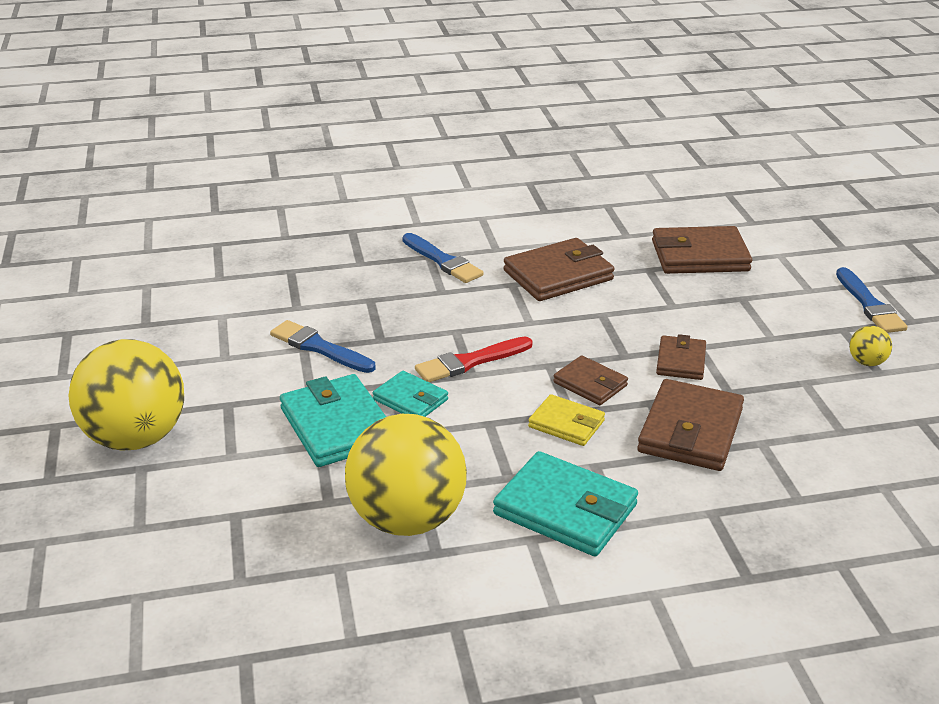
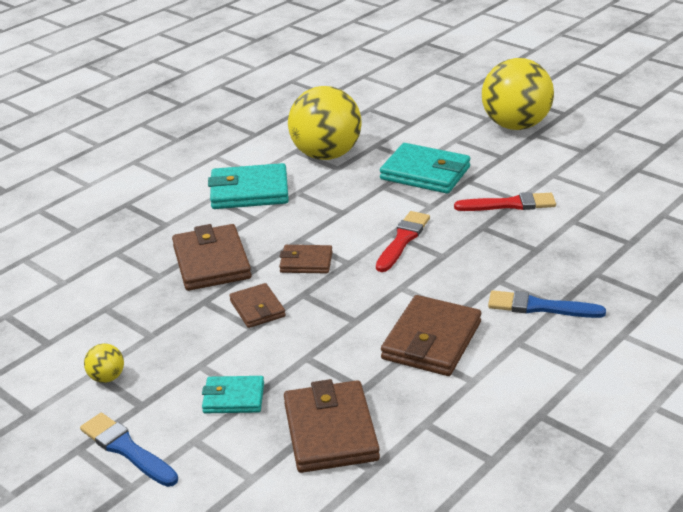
camera: 145 degrees right, 0 degrees up
blue brush [270,320,376,373] -> red brush [454,192,556,211]
turquoise wallet [373,371,448,417] -> turquoise wallet moved to [202,376,264,413]
yellow wallet [528,394,605,446] -> none
brown wallet [652,226,752,274] -> brown wallet turned 60 degrees counterclockwise [284,379,380,473]

